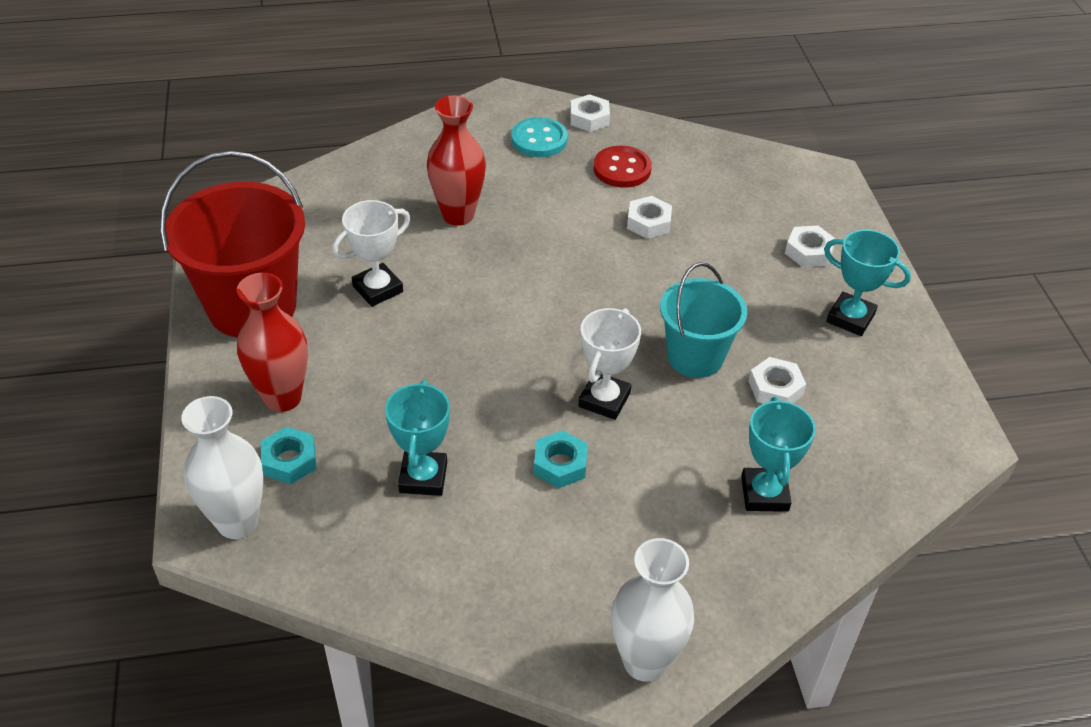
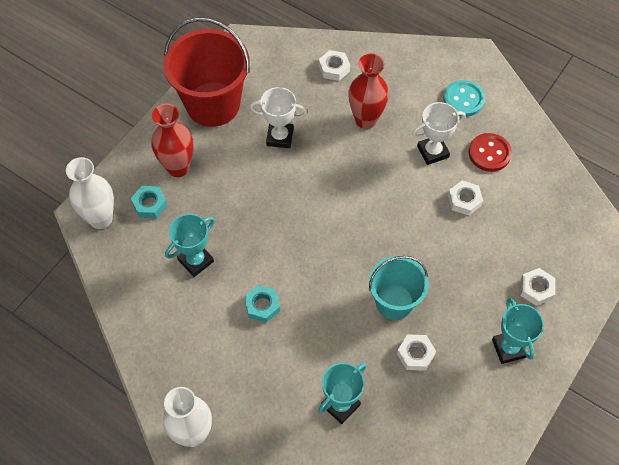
camera: 45 degrees right, 15 degrees up
white nut [570,94,610,132] -> white nut moved to [319,50,350,81]
white trophy [578,308,641,420] -> white trophy moved to [412,102,465,165]

